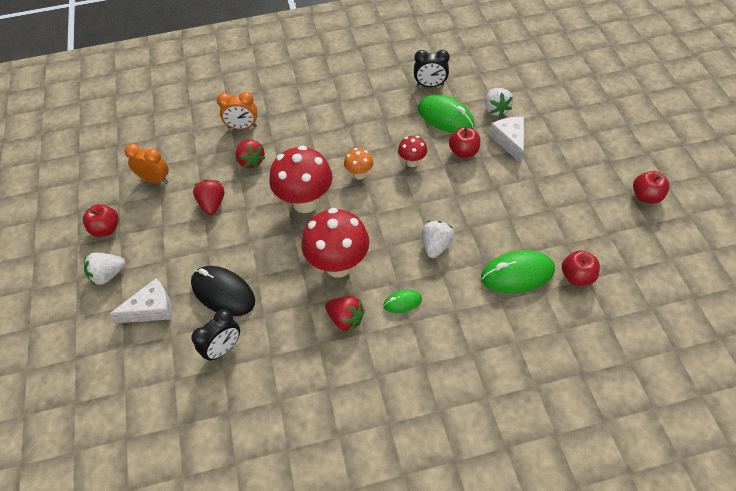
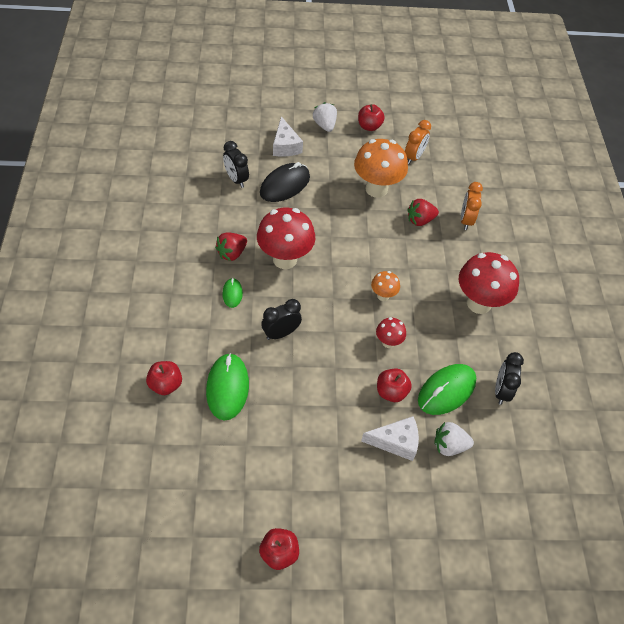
camera: 95 degrees right, 0 degrees up
red strawberry [193,179,225,215] -> orange mushroom [354,139,408,198]
red mushroom [270,146,333,213] -> red mushroom moved to [459,252,519,314]
white strawberry [422,221,454,258] -> black clock [261,299,302,340]
red apple [562,250,600,286] -> red apple moved to [146,361,182,395]

